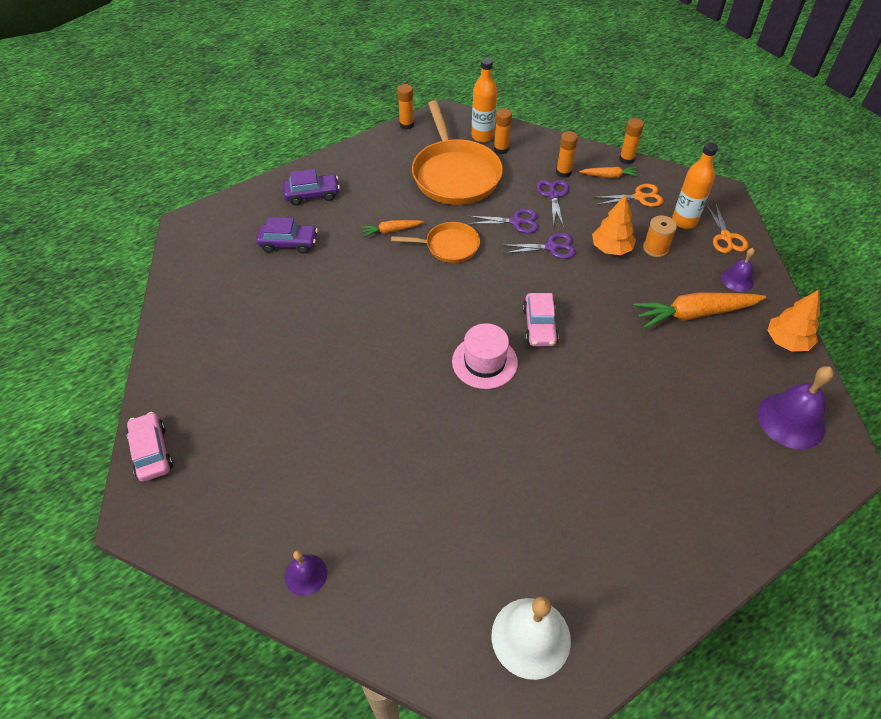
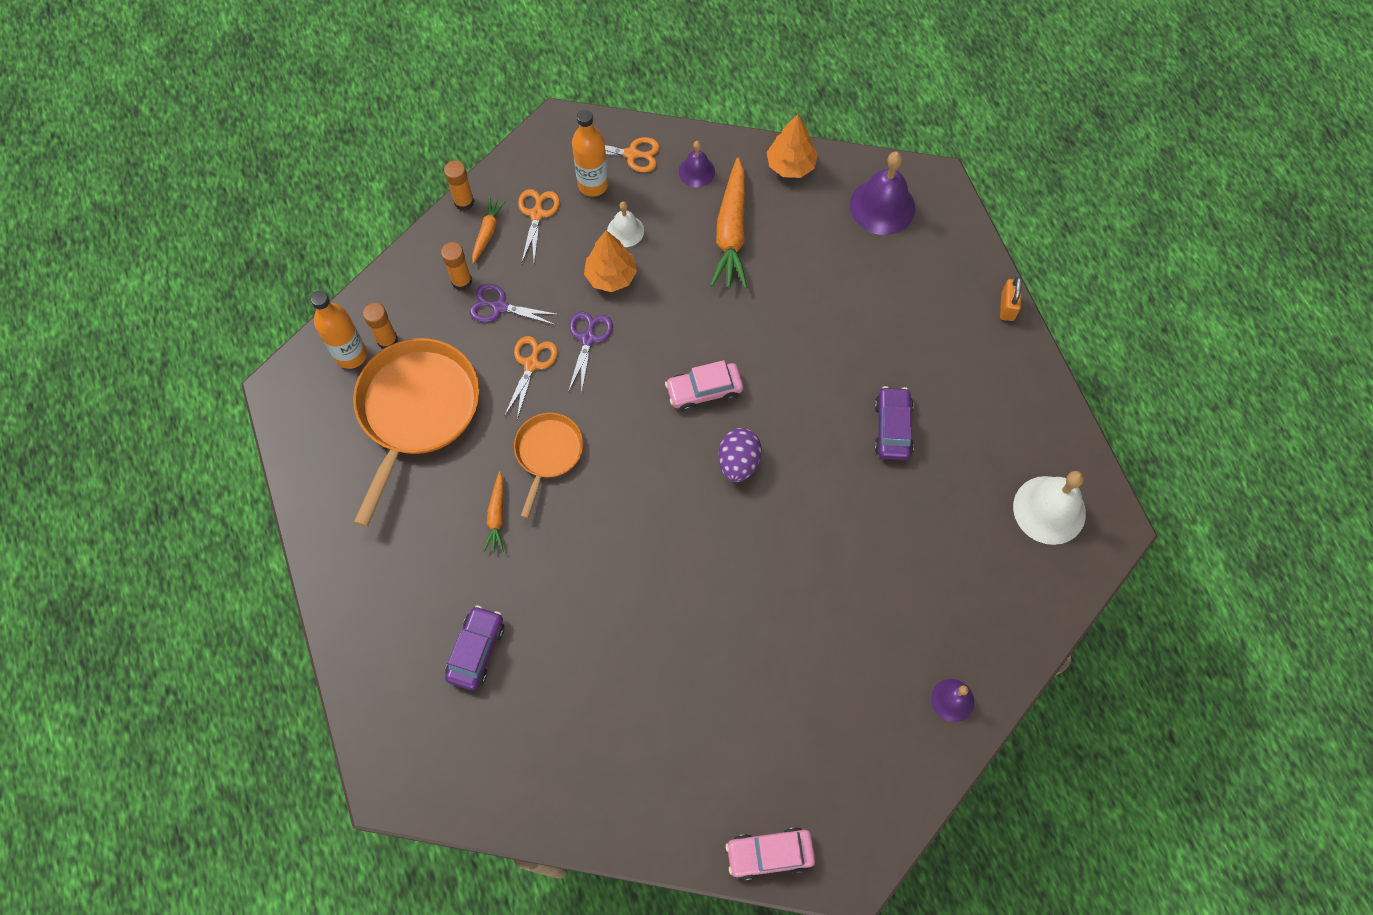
camera: 75 degrees left, 15 degrees up
purple car [282,169,340,205] -> purple car moved to [874,386,914,460]
orange glue stick [397,84,414,130] -> none
orange pan [412,100,503,205] -> orange pan turned 75 degrees counterclockwise [353,338,480,527]
pink hat [452,323,518,389] -> purple egg [718,428,762,482]
purple scissors [468,209,539,233] -> orange scissors [504,336,558,419]
pink car [523,293,559,346] -> pink car turned 150 degrees clockwise [665,360,743,412]
orange spool [643,215,677,257] -> white bell [607,201,644,247]
none -> orange padlock [1000,277,1022,321]

